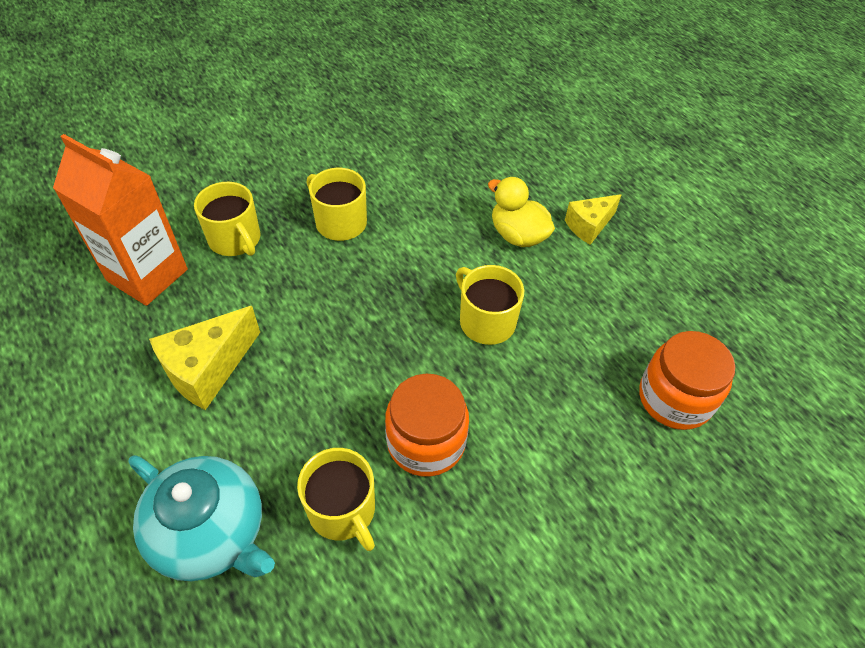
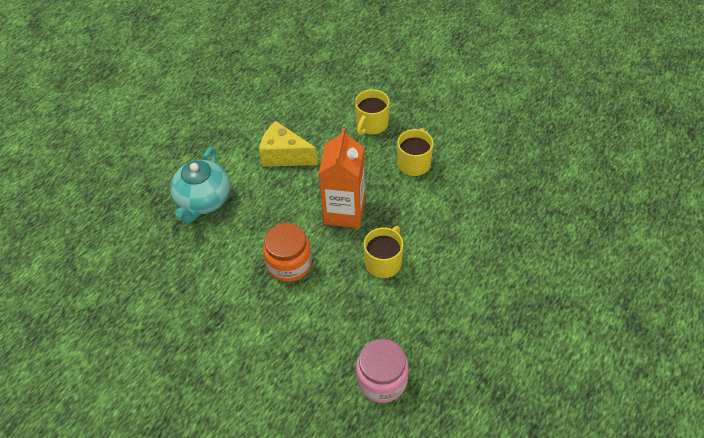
camera: 70 degrees right, 0 degrees up
orange carton [53,134,188,306] -> orange carton moved to [318,128,365,228]
yellow mug [297,448,375,551] -> none
yellow duck [488,177,555,247] -> none
yellow cheese [565,194,621,245] -> none
orange jar [639,331,735,430] -> pink jar [356,339,409,403]

